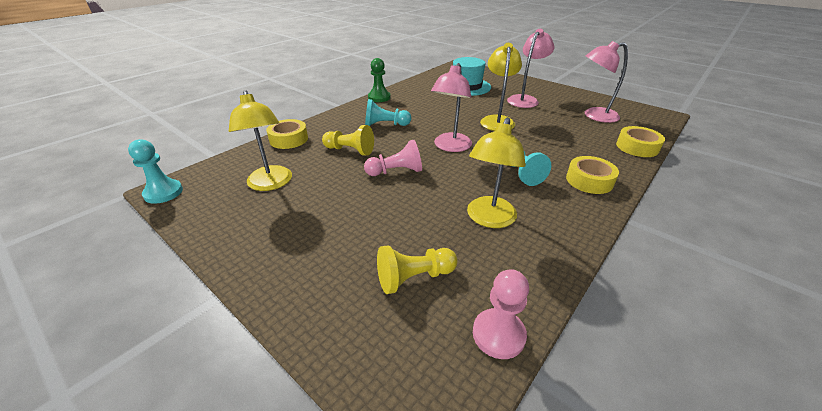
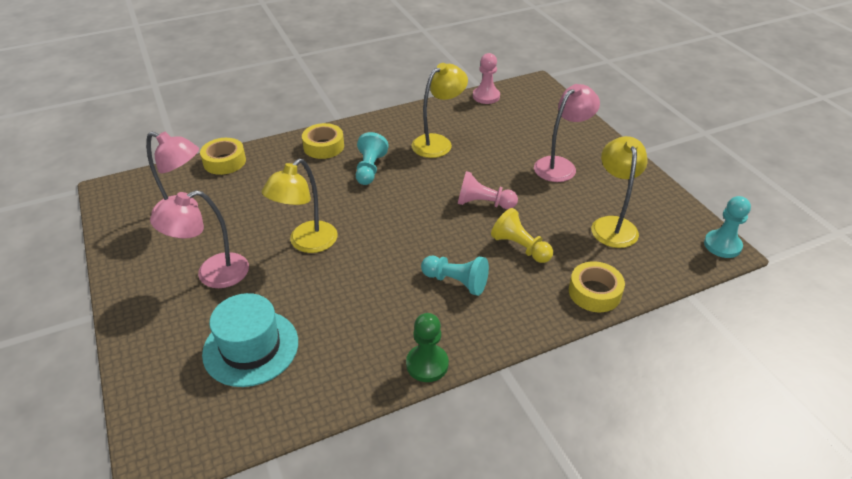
camera: 155 degrees left, 5 degrees up
yellow pawn [377,246,458,294] -> none
pink lamp [431,63,472,152] -> pink lamp moved to [534,84,600,182]

